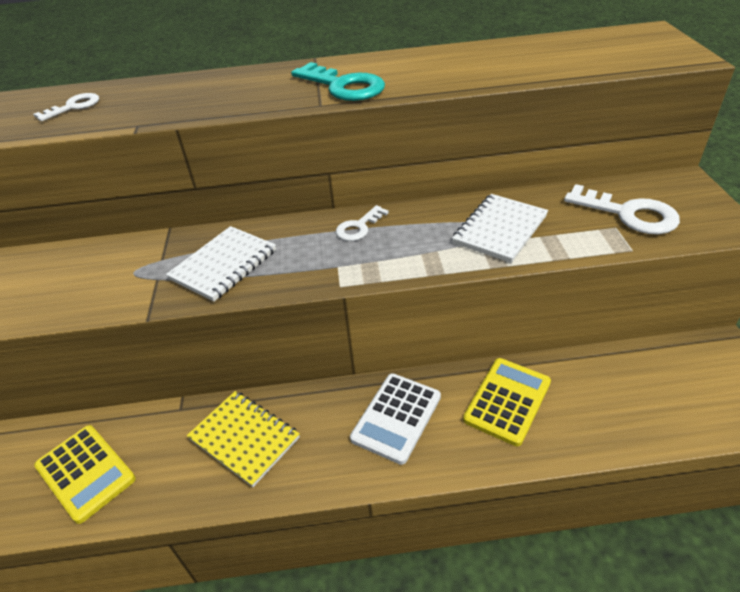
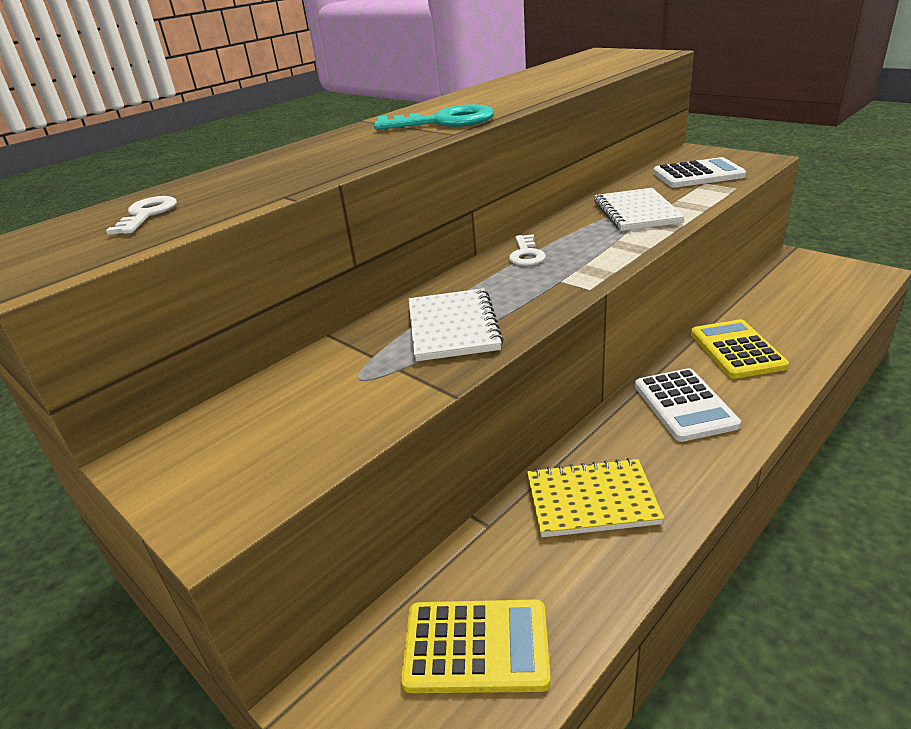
camera: 40 degrees left, 10 degrees down
white key [564,184,680,234] -> white calculator [653,157,747,188]

